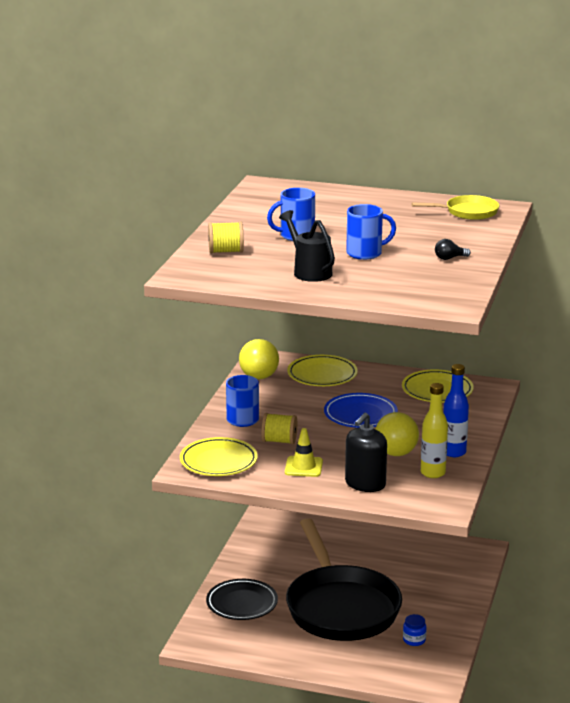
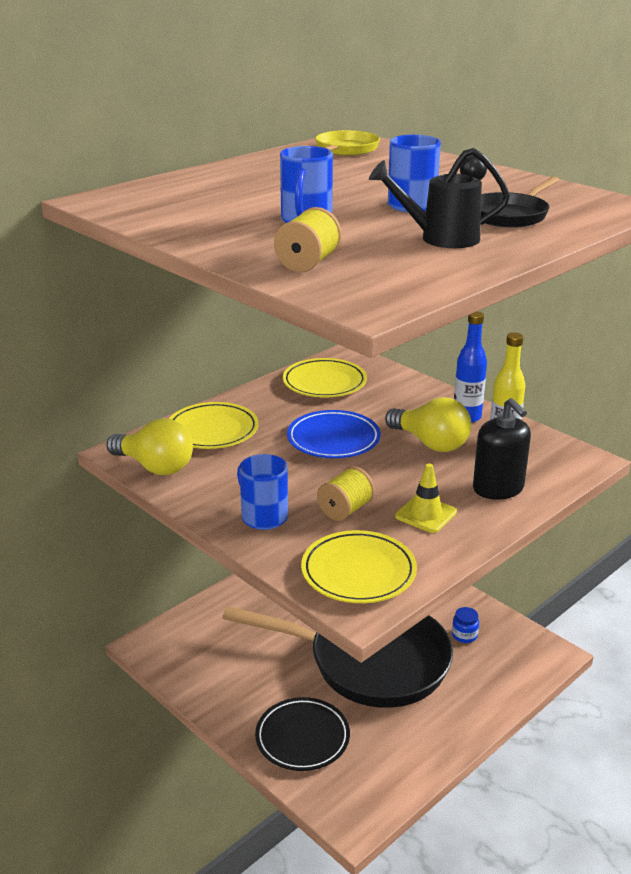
camera: 60 degrees left, 5 degrees up
none -> black pan [481,177,559,228]

